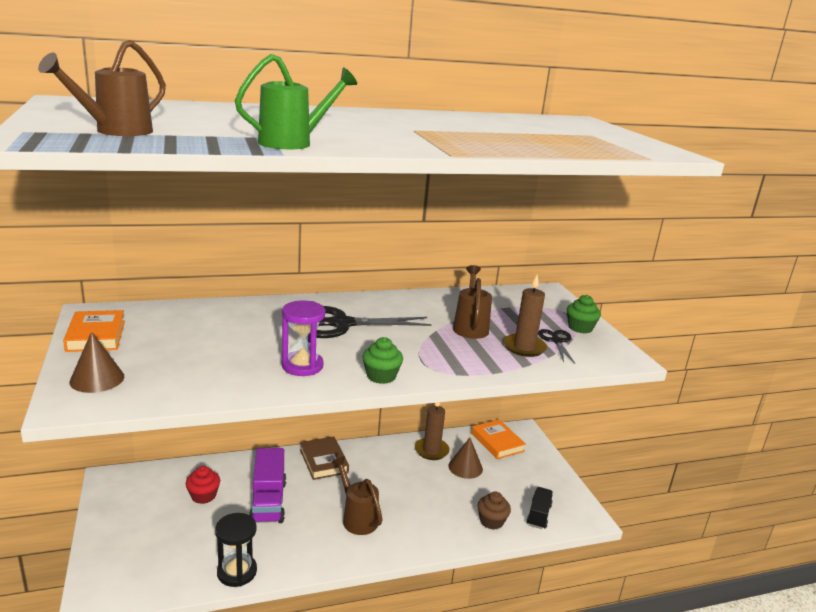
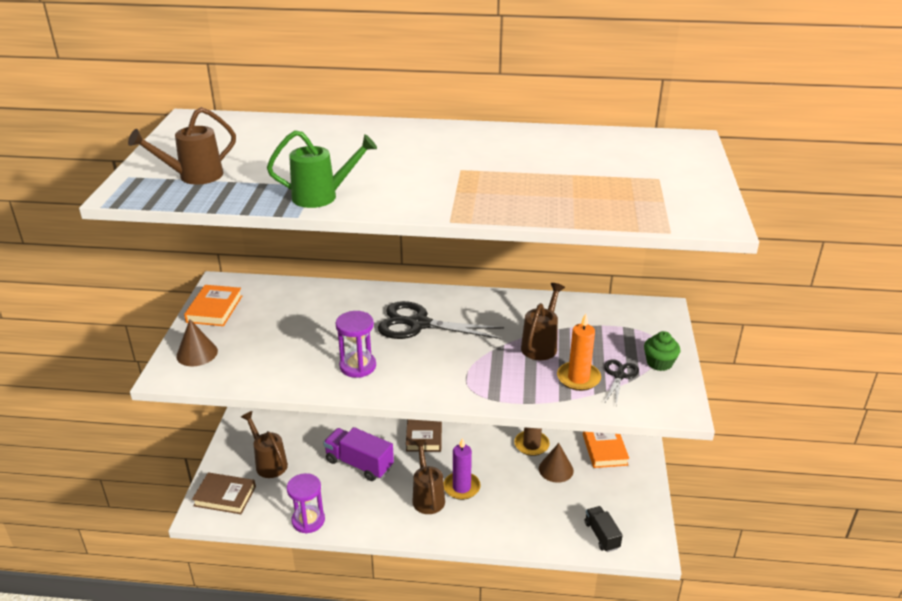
camera: 25 degrees right, 10 degrees up
red cupcake [186,466,220,504] -> none
black hourglass [215,513,257,587] -> purple hourglass [287,473,325,534]
purple truck [249,448,286,523] -> purple truck turned 105 degrees clockwise [323,427,394,481]
green cupcake [362,337,403,384] -> none
brown cupcake [478,492,511,530] -> none
brown candle [503,274,547,357] -> orange candle [557,313,601,391]
black truck [527,487,553,529] -> black truck turned 60 degrees counterclockwise [585,506,623,552]
none -> brown book [192,472,256,514]
none -> brown watering can [241,411,288,478]
none -> purple candle [444,438,480,500]

